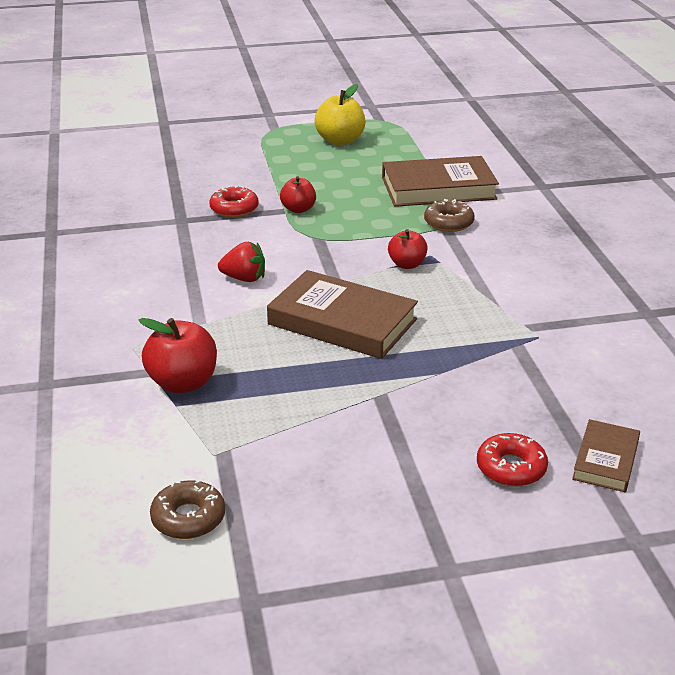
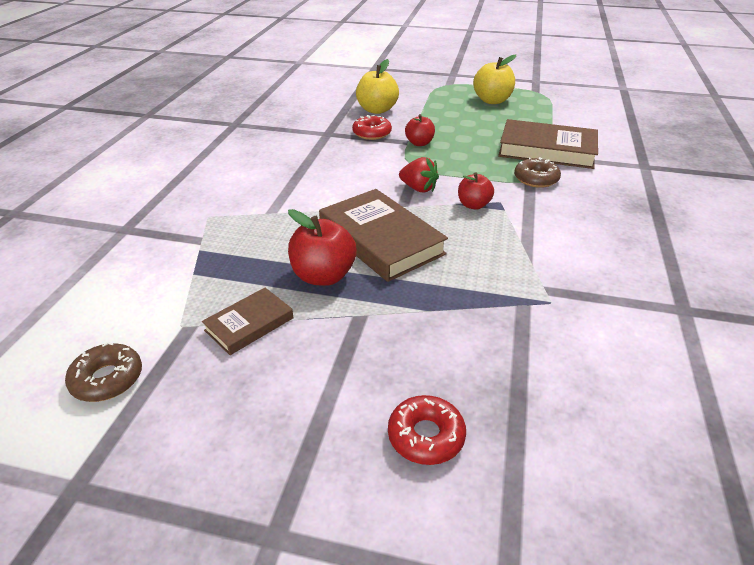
camera: 25 degrees right, 5 degrees up
red apple [139,318,217,394] -> red apple moved to [288,209,357,286]
red strawberry [218,242,265,282] -> red strawberry moved to [399,157,439,192]
brown book [572,419,640,492] -> brown book moved to [202,288,293,355]
none -> yellow apple [356,59,399,114]

